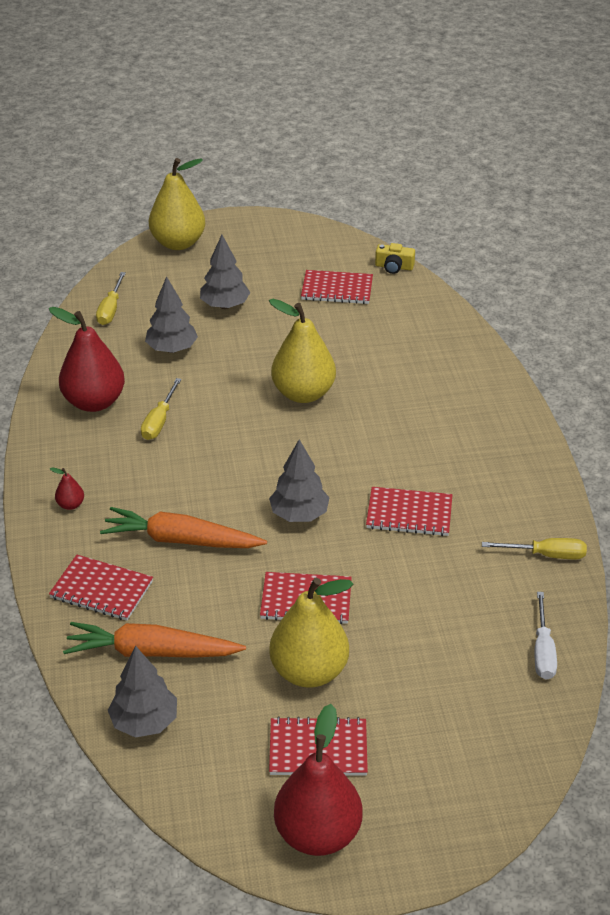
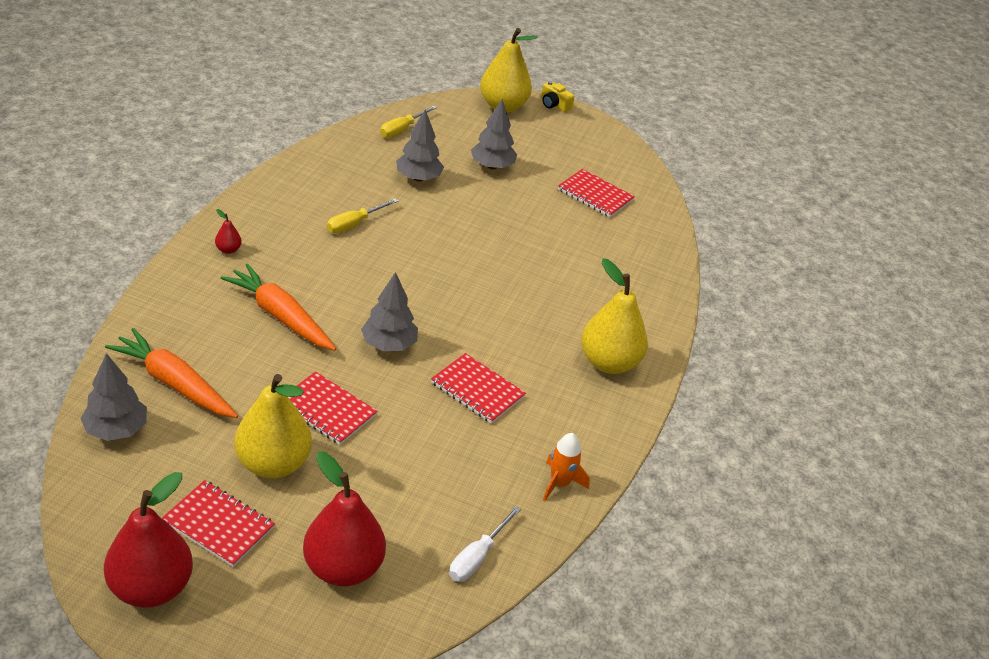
camera: 25 degrees right, 0 degrees up
red pear [49,307,125,412] -> red pear moved to [303,451,386,586]
red notebook [49,555,153,621] -> none
yellow pear [269,299,336,403] -> yellow pear moved to [581,258,648,374]
yellow camera [375,243,415,274] -> yellow camera moved to [541,81,575,112]
yellow screwdriver [482,538,587,559] -> orange rocket [543,433,590,501]

